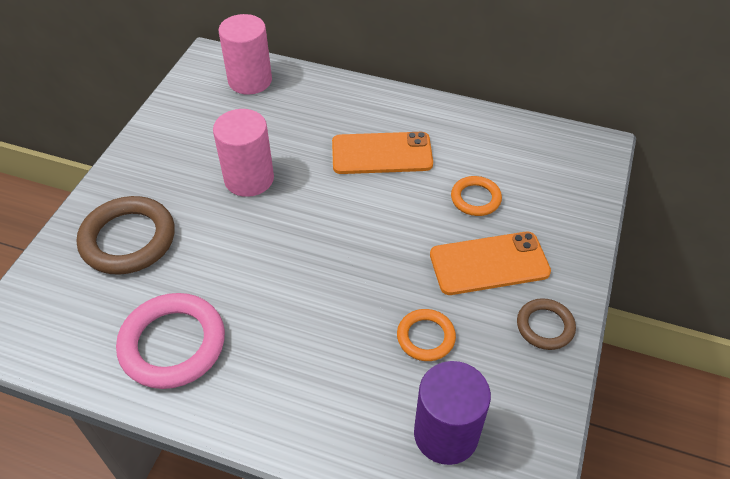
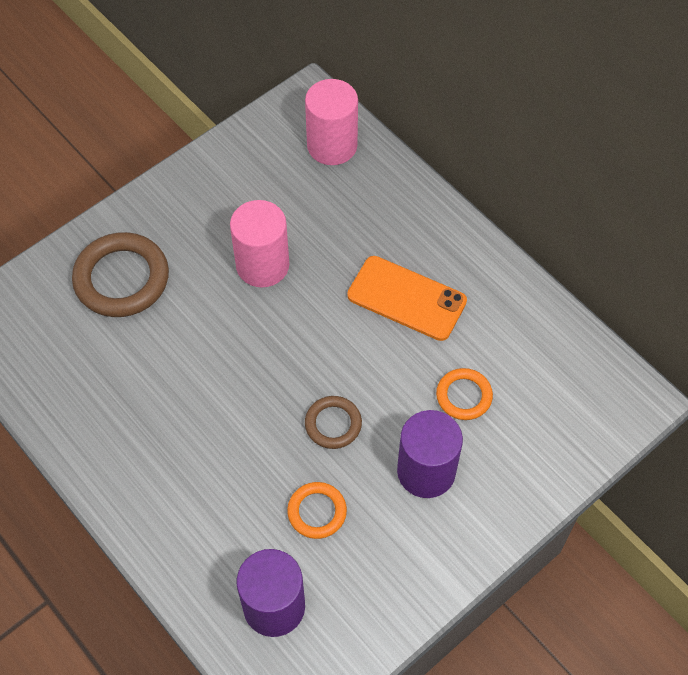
camera: 30 degrees right, 10 degrees up
pink ring [116,293,225,389] -> none
orange phone [430,232,551,295] -> purple cylinder [397,410,463,498]
brown ring [517,298,576,350] -> brown ring moved to [305,396,362,449]

